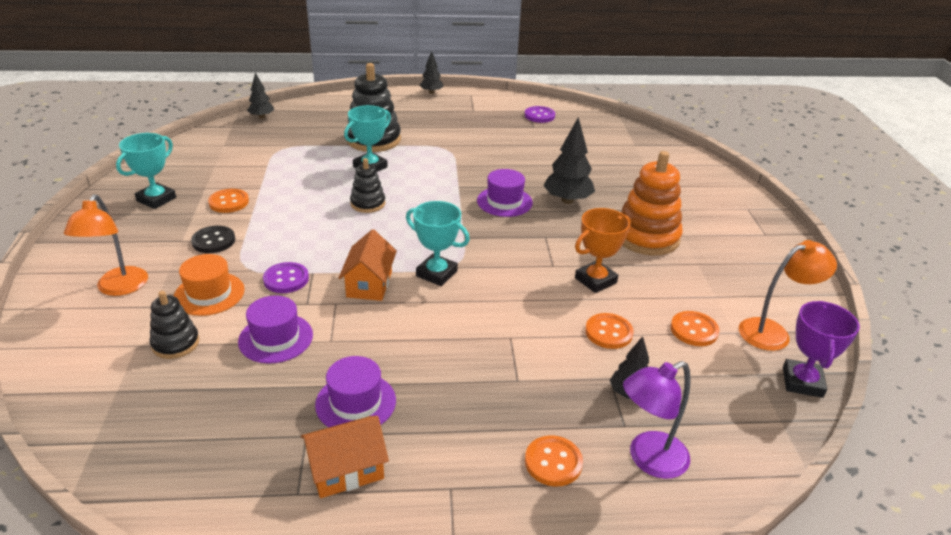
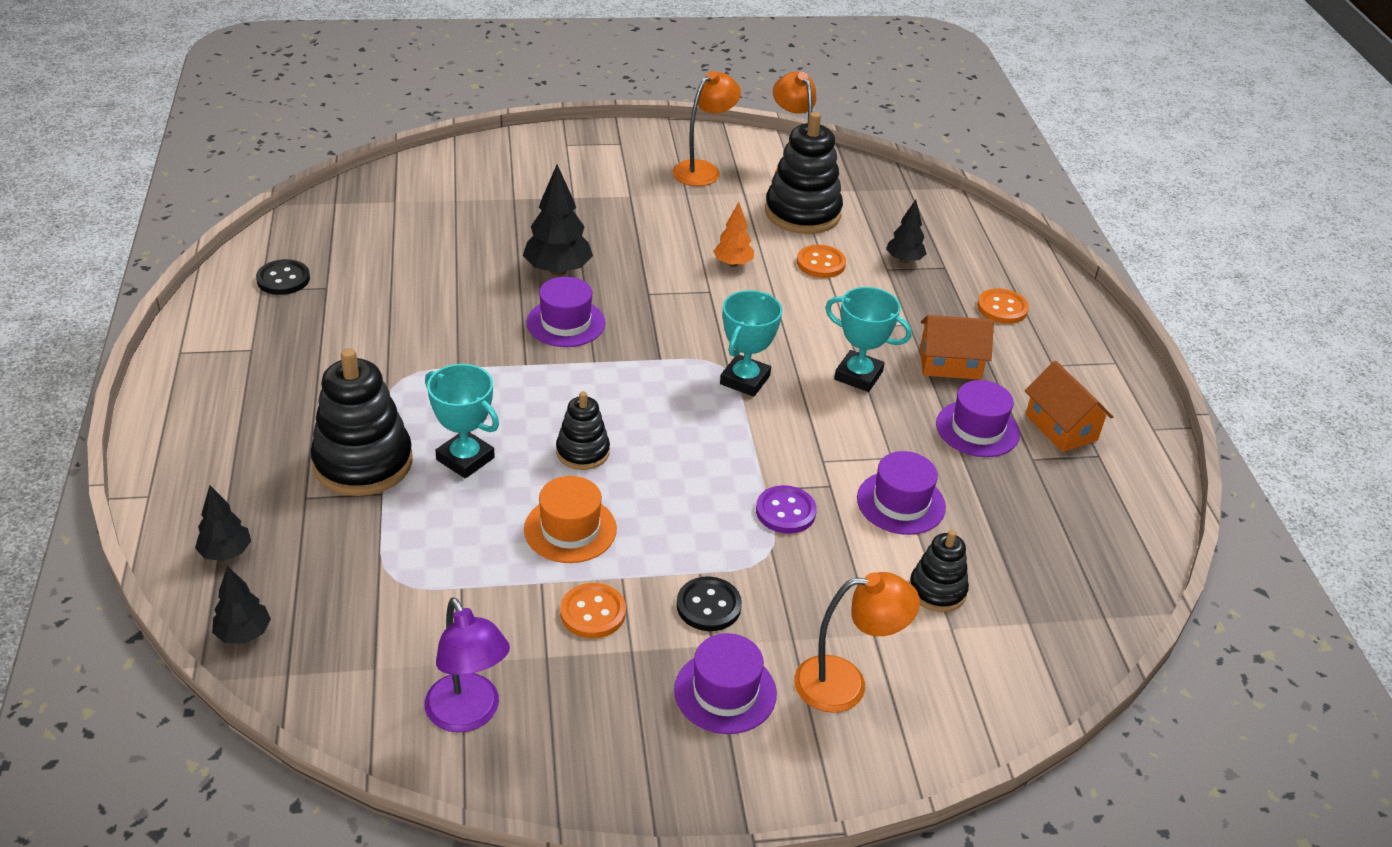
camera: 95 degrees left, 5 degrees up
turquoise trophy [116,133,176,209] -> turquoise trophy moved to [825,287,912,392]
orange hat [174,254,245,316] -> orange hat moved to [524,476,617,563]
orange house [339,229,397,301] -> orange house moved to [920,315,994,380]
black tree [419,51,444,94] -> black tree moved to [195,485,251,561]
purple button [525,106,555,123] -> black button [256,259,310,295]
orange trophy [575,208,631,293] -> orange tree [713,202,754,267]
orange stacking toy [621,151,683,255] -> none
purple lamp [623,361,691,479] -> purple lamp moved to [425,597,510,733]
orange button [671,311,719,346] -> black stacking toy [765,112,843,234]
purple trophy [783,301,860,398] -> none
none -> orange lamp [672,71,741,186]
none -> purple hat [674,633,777,734]

